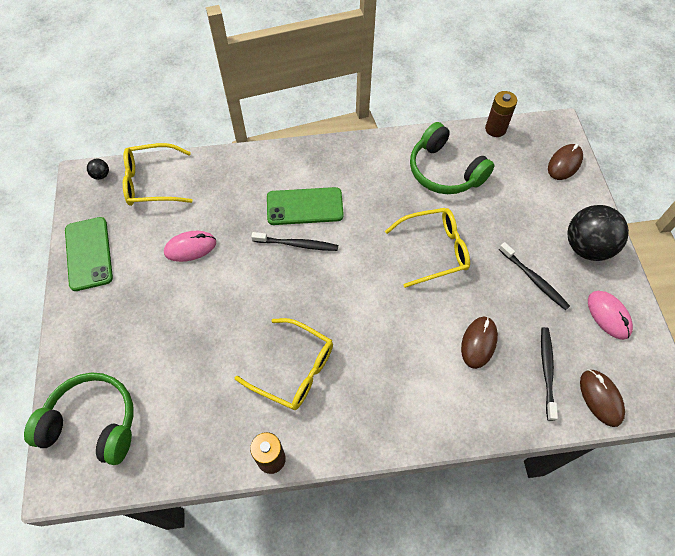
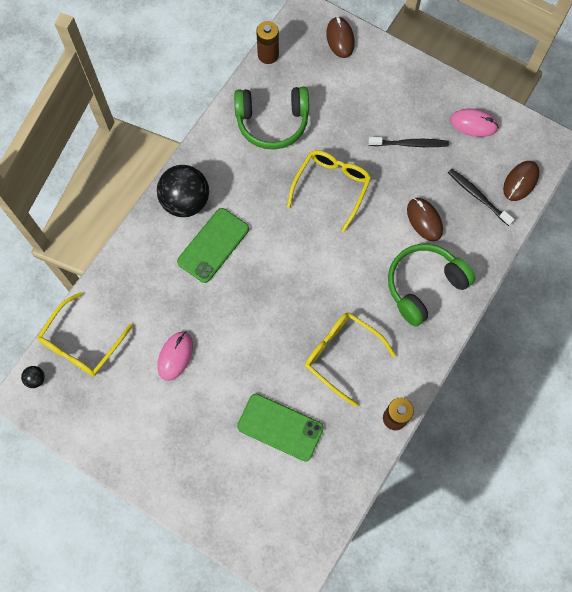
camera: 50 degrees left, 10 degrees up
green headphones [24,372,134,465] -> green headphones moved to [388,244,475,327]
green phone [65,217,113,291] -> green phone moved to [237,394,324,461]
yellow glasses [234,318,333,410] -> yellow glasses turned 120 degrees counterclockwise [305,312,396,407]
black toothbrush [251,232,338,251] -> none
black ball [568,205,629,261] -> black ball moved to [157,165,209,217]
brown mouse [580,369,625,427] -> brown mouse turned 75 degrees counterclockwise [503,161,540,201]

